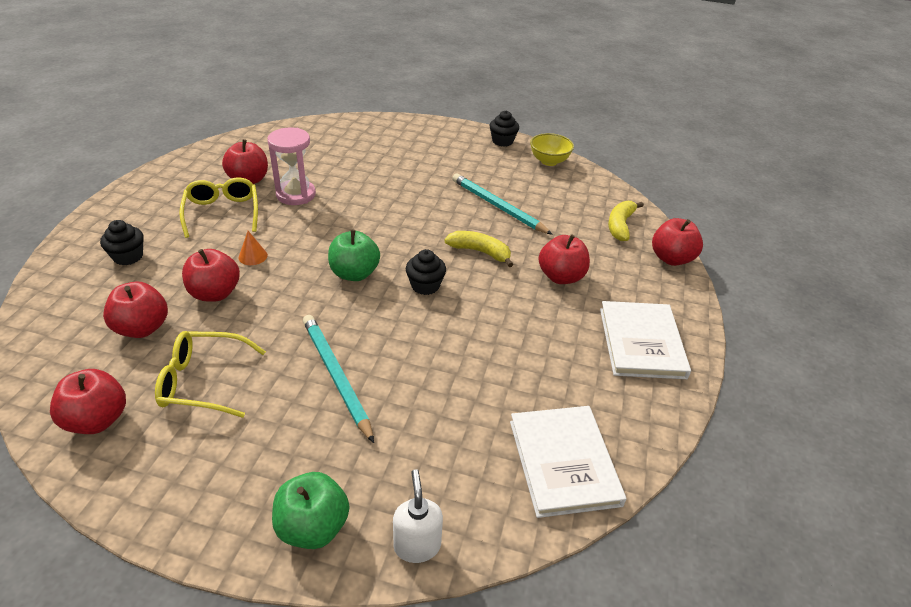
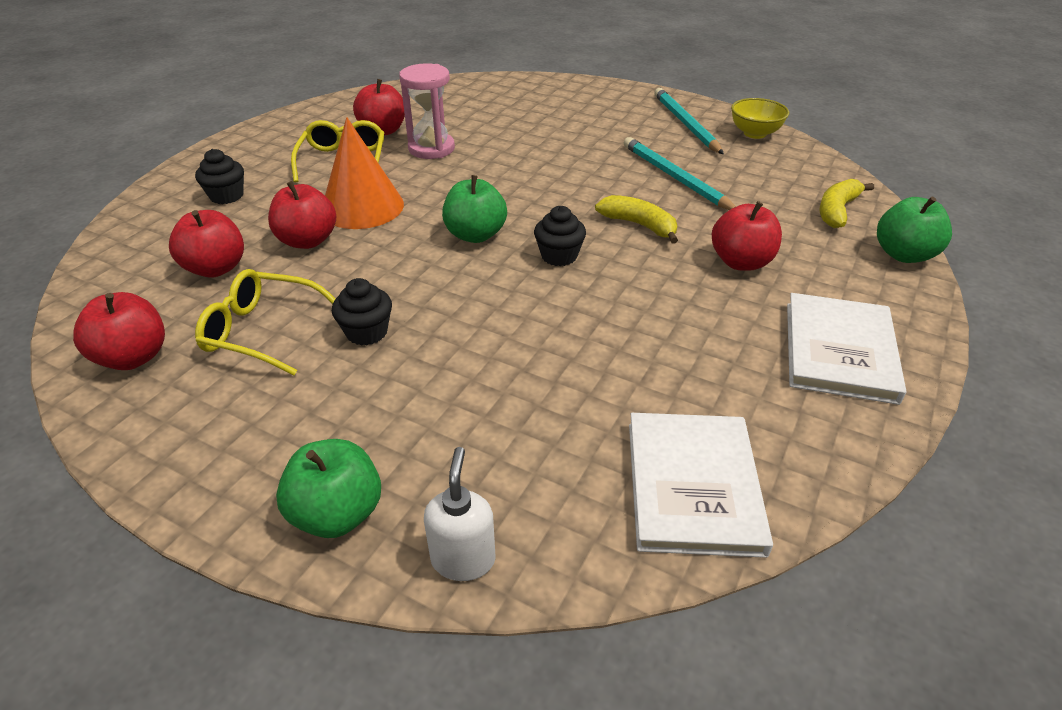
camera: 15 degrees right, 0 degrees up
orange cone [239,231,268,265] -> orange cone [325,117,404,229], size x2.42
turquoise pencil [303,315,374,443] -> turquoise pencil moved to [654,88,724,154]
black cupcake [489,111,519,147] -> black cupcake moved to [332,278,392,346]
red apple [652,218,703,266] -> green apple [877,196,952,263]

